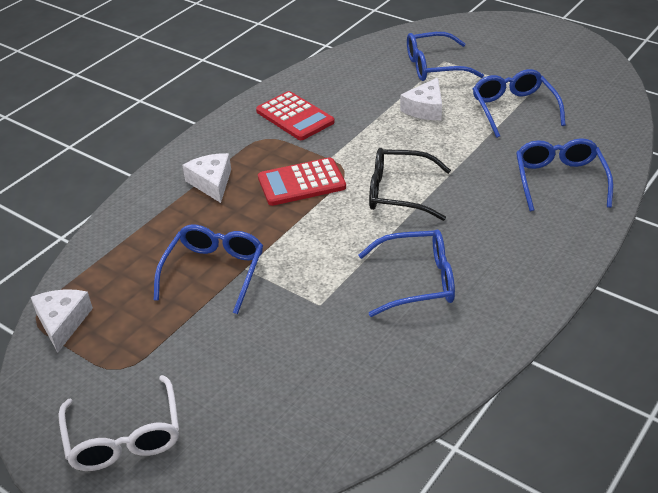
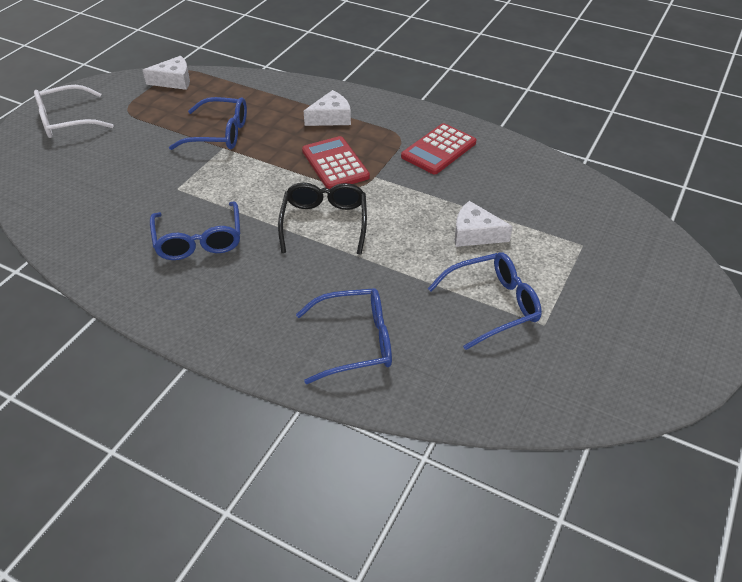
camera: 80 degrees right, 5 degrees up
blue glasses [407,32,484,81] -> none

